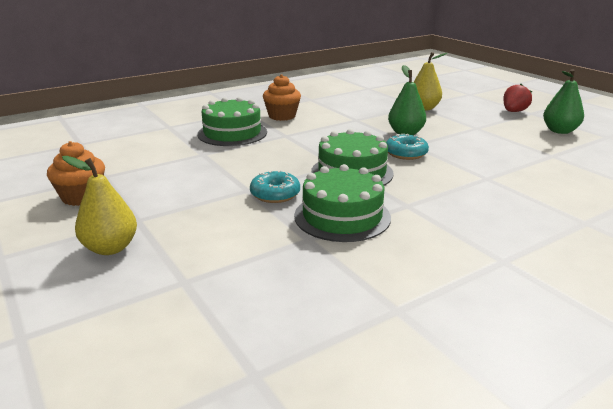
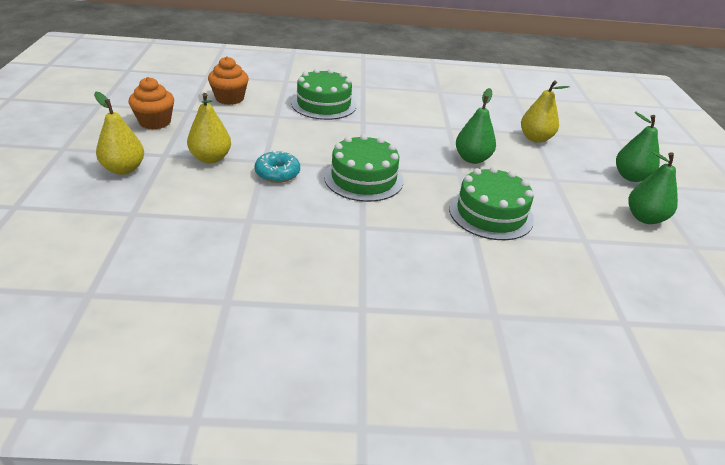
camera: 30 degrees right, 10 degrees up
orange cupcake [263,74,301,121] -> orange cupcake moved to [208,56,249,105]
green cake [294,164,391,242] -> green cake moved to [449,167,534,240]
turquoise donut [386,134,429,160] -> none
red strawberry [503,84,532,112] -> green pear [616,112,660,182]
none -> yellow pear [187,93,231,163]

